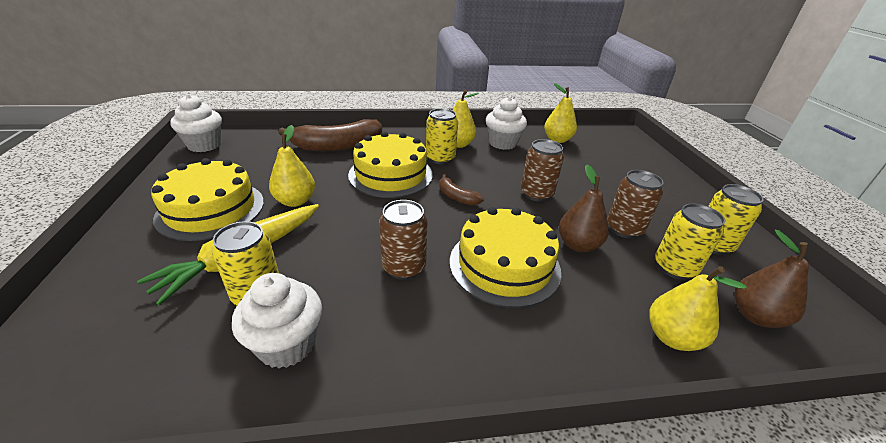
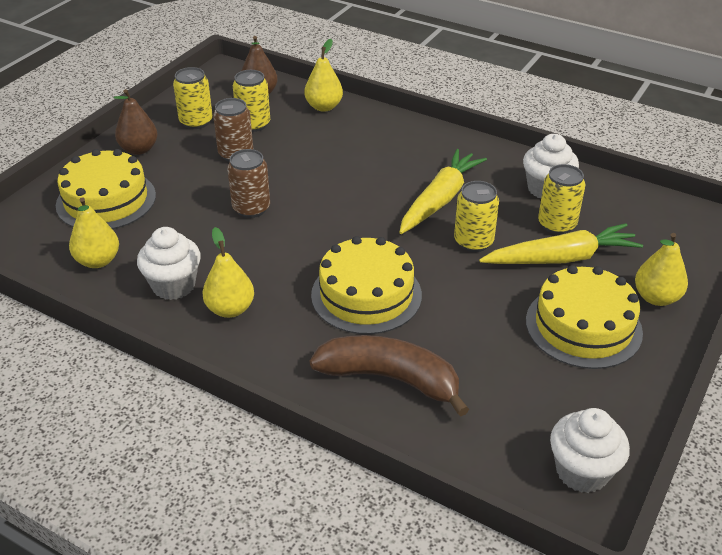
camera: 140 degrees left, 5 degrees up
yellow pear [269,125,315,207] -> yellow pear moved to [635,233,688,306]
brown can [379,200,427,280] -> yellow carrot [399,149,487,234]
yellow can [426,108,458,164] -> yellow can moved to [454,181,499,252]
brown banana [439,174,484,206] -> none
yellow cake [450,207,561,308] -> yellow cake moved to [56,149,156,229]
brown pear [559,164,609,252] -> brown pear moved to [113,89,158,155]

